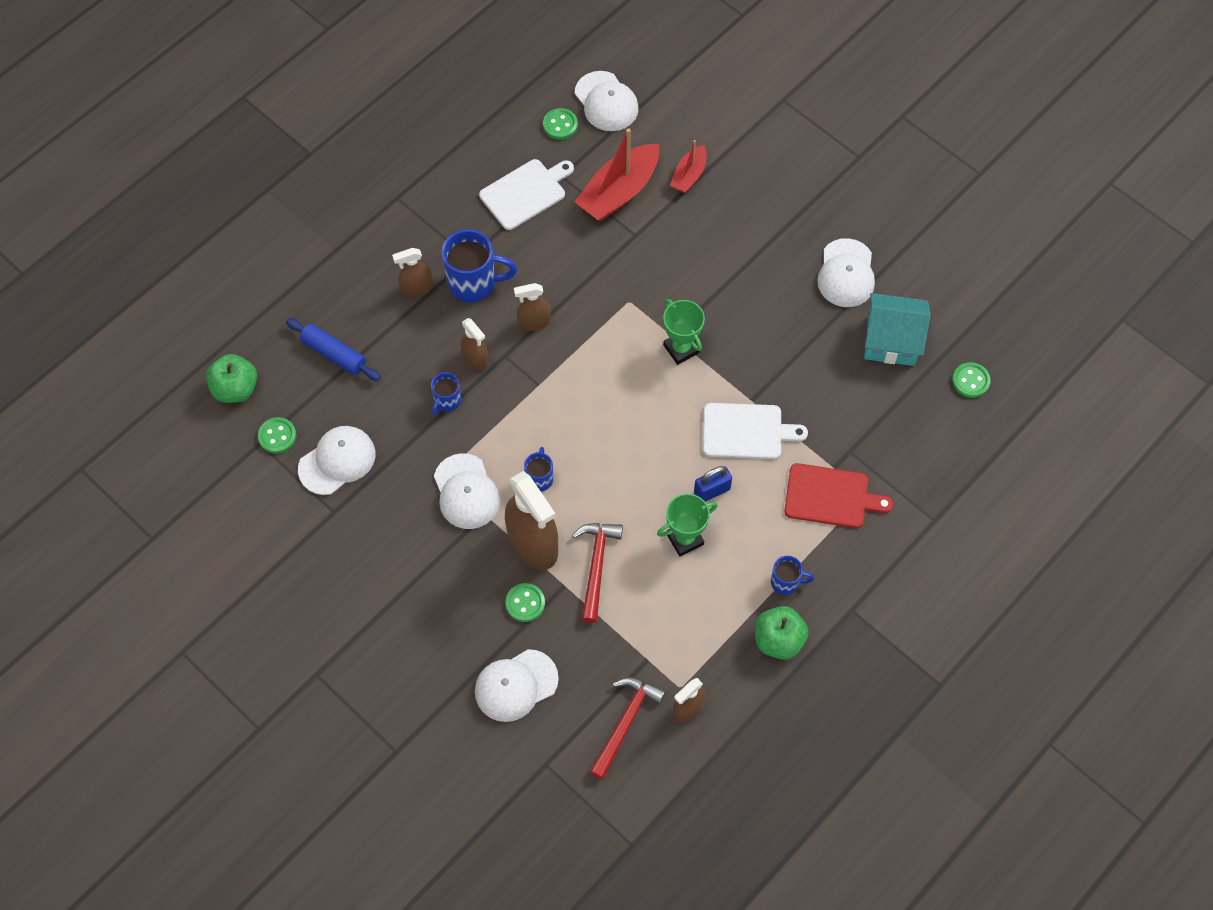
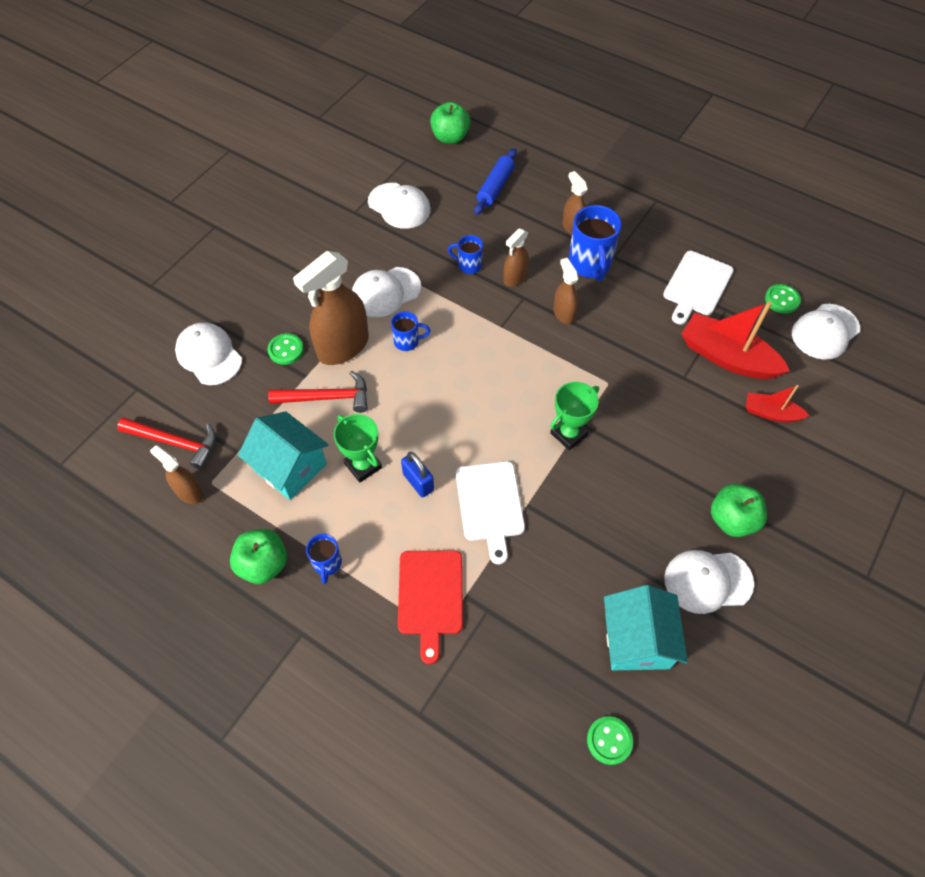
camera: 80 degrees right, 5 degrees down
green button [258,417,296,453] -> none
white cutting board [479,159,574,230] -> white cutting board turned 75 degrees clockwise [663,251,734,324]
none -> turquoise house [238,411,329,500]
none -> green apple [711,484,767,537]

